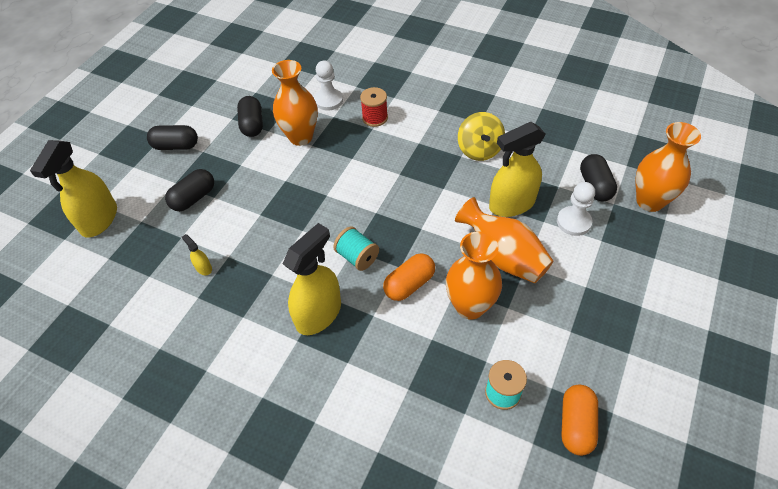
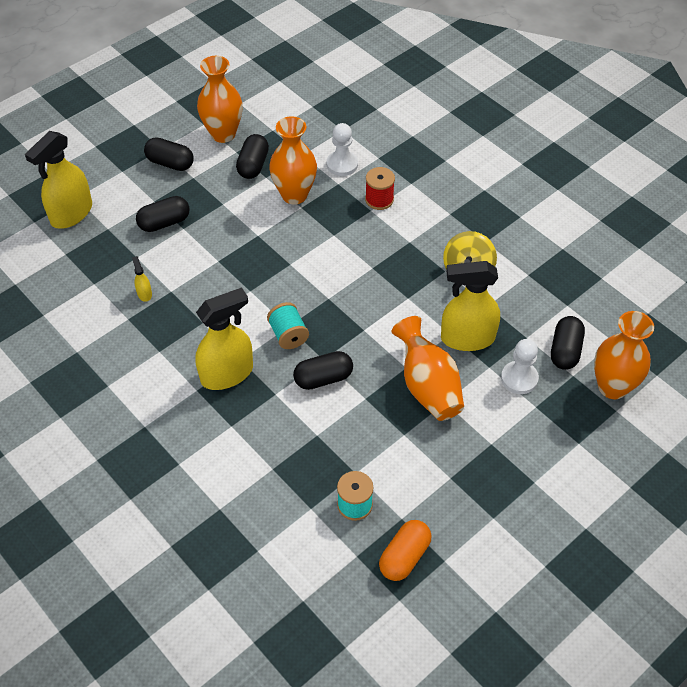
camera: 20 degrees right, 0 degrees up
orange capsule [383,253,435,301] -> black capsule [293,351,353,390]
orange vase [446,231,502,320] -> orange vase moved to [197,56,243,143]

